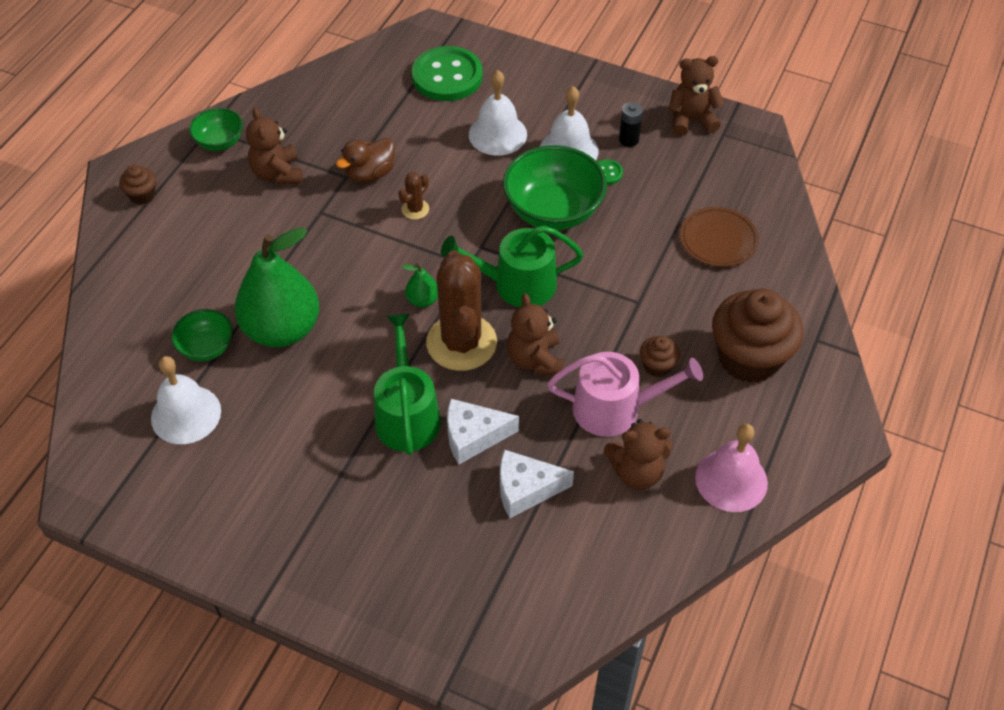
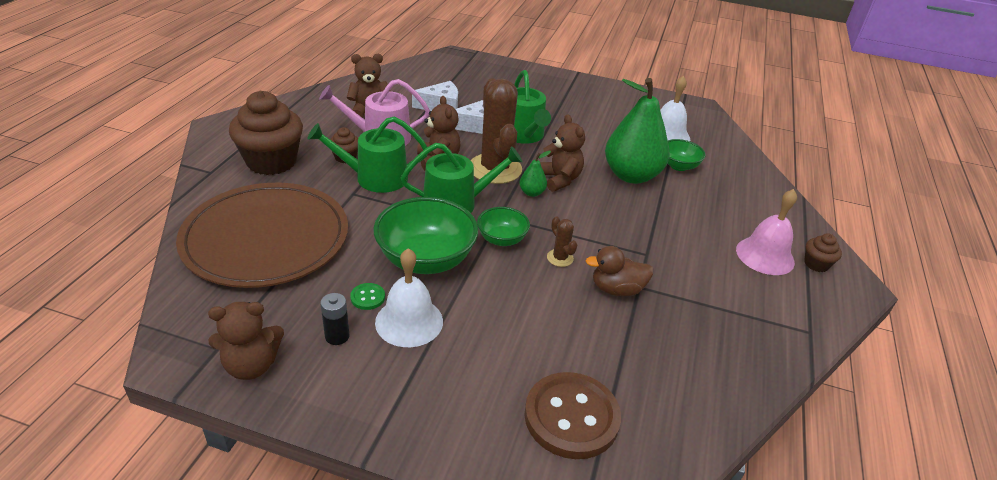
camera: 170 degrees right, 15 degrees down
green bowl [189,108,243,151] -> green bowl moved to [477,207,530,246]
brown teddy bear [246,108,302,185] -> brown teddy bear moved to [540,114,585,192]
brown duck [336,138,395,183] -> brown duck turned 135 degrees counterclockwise [586,246,654,296]
brown cactus [398,172,429,220] -> brown cactus turned 60 degrees counterclockwise [547,216,577,267]
green button [412,46,483,101] -> brown button [525,372,621,459]
white bell [469,70,527,156] -> none
brown plate [680,207,759,267] -> brown plate [176,183,348,288], size x2.15
pink bell [695,424,768,512] -> pink bell moved to [736,189,797,275]
none -> green watering can [307,117,427,193]

